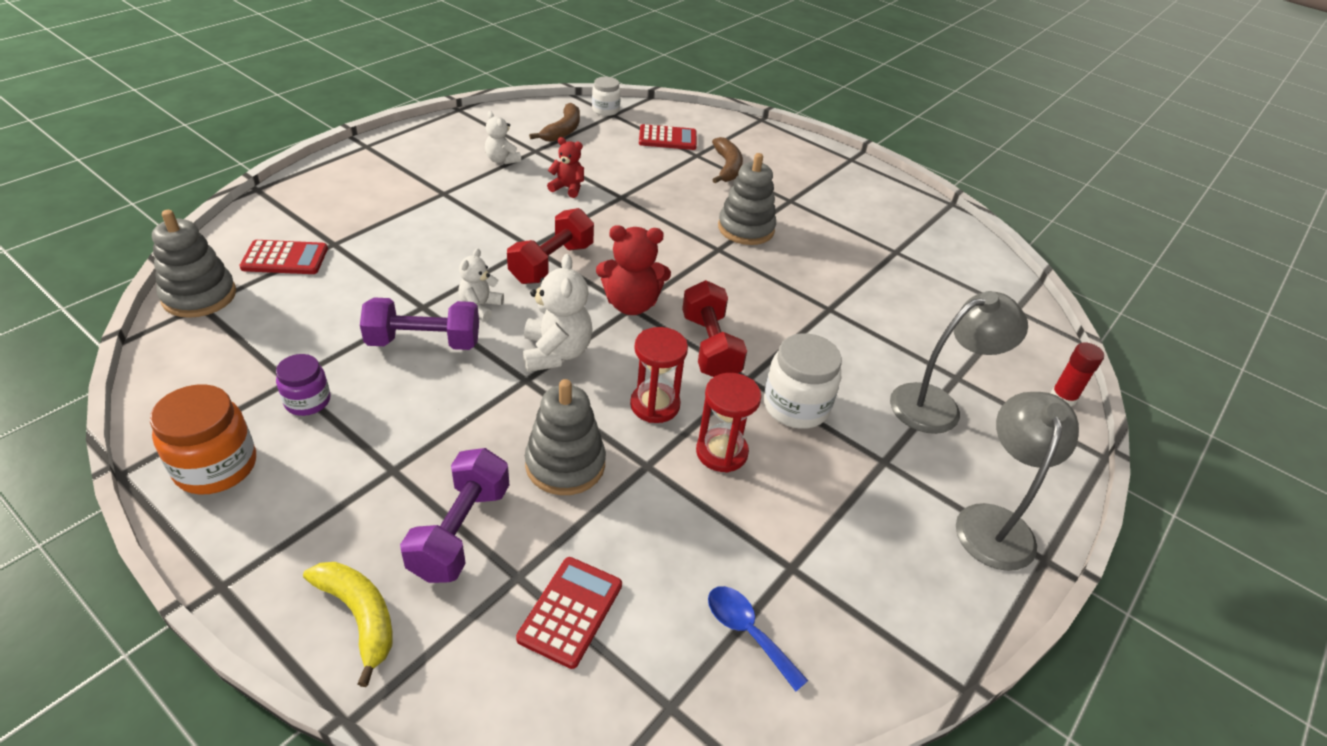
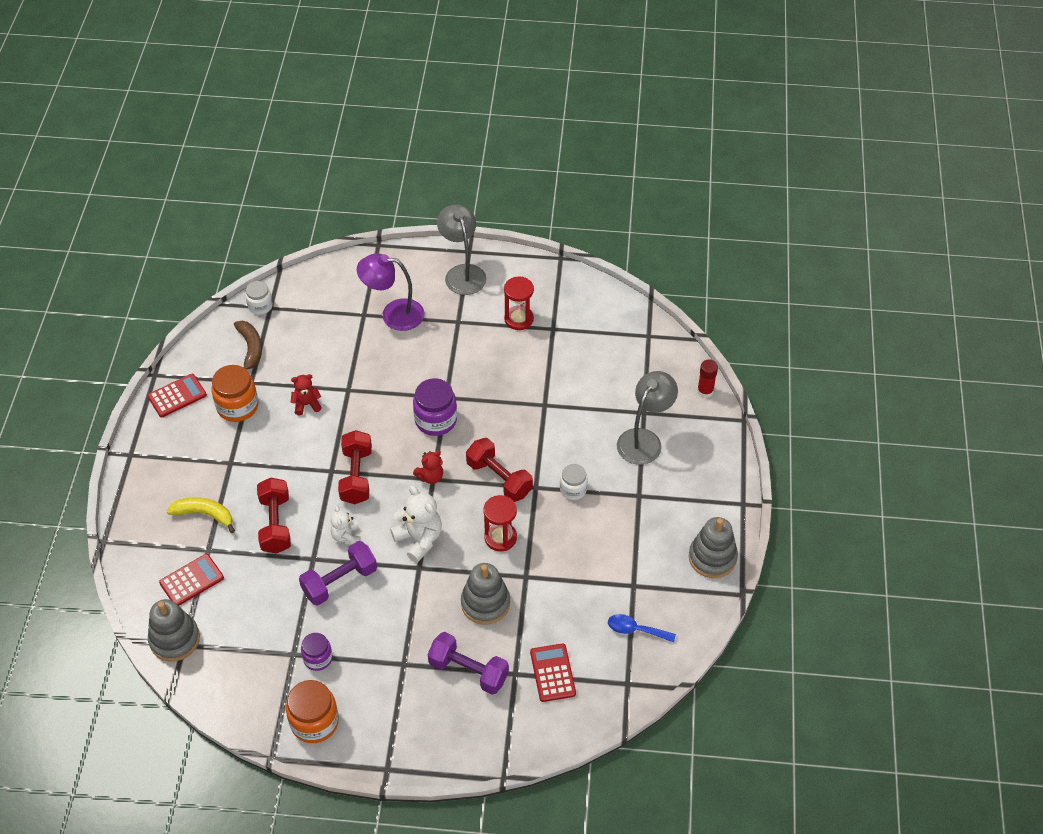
camera: 30 degrees left, 10 degrees up
yellow banana [303,562,393,687] -> yellow banana moved to [167,497,235,533]
purple dumbbell [400,448,509,583] -> purple dumbbell turned 45 degrees counterclockwise [428,632,509,695]
white teddy bear [485,111,521,164] -> orange jar [211,365,258,422]
red teddy bear [596,225,671,315] -> red teddy bear [413,451,443,484], size x0.61
red calculator [639,124,697,150] -> red calculator moved to [147,374,207,417]
red hourglass [696,373,762,473] -> red hourglass moved to [504,277,534,330]
brown banana [712,137,743,183] -> purple lamp [357,253,424,331]
grey stacking toy [718,153,776,245] -> grey stacking toy moved to [689,517,738,578]
white jar [764,333,842,429] -> white jar [560,464,588,500], size x0.62
grey lamp [956,392,1079,571] -> grey lamp moved to [437,204,486,295]
none -> red dumbbell [257,478,291,554]
none -> purple jar [413,378,457,436]

